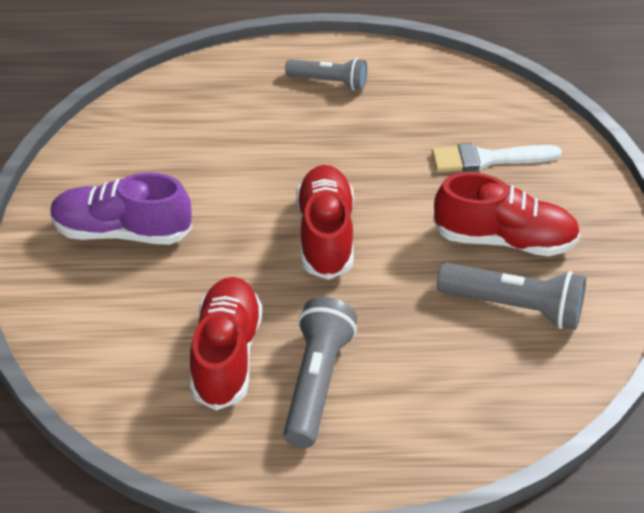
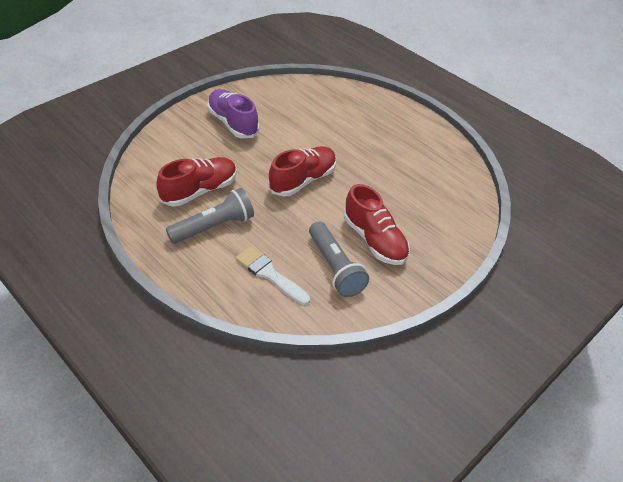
camera: 45 degrees right, 0 degrees up
grey flashlight [285,58,367,90] -> none
white brush [432,143,562,172] -> white brush moved to [236,246,310,305]

